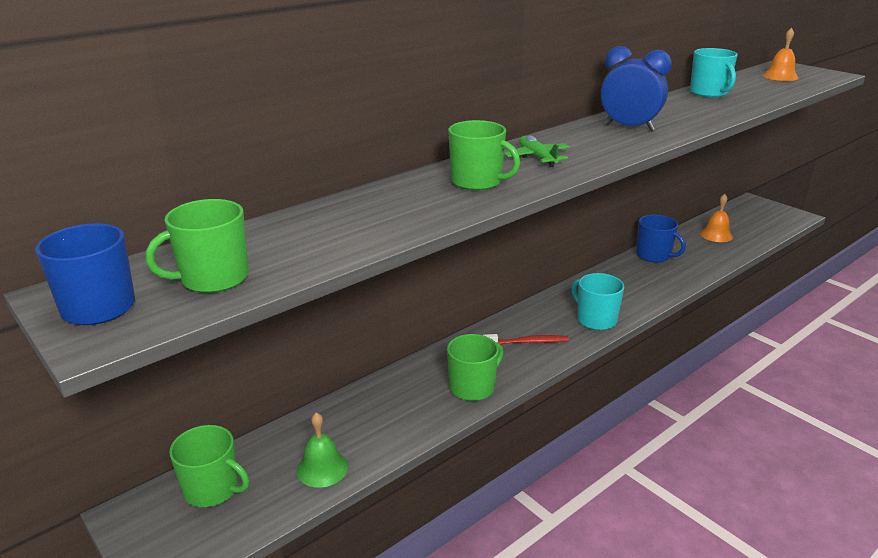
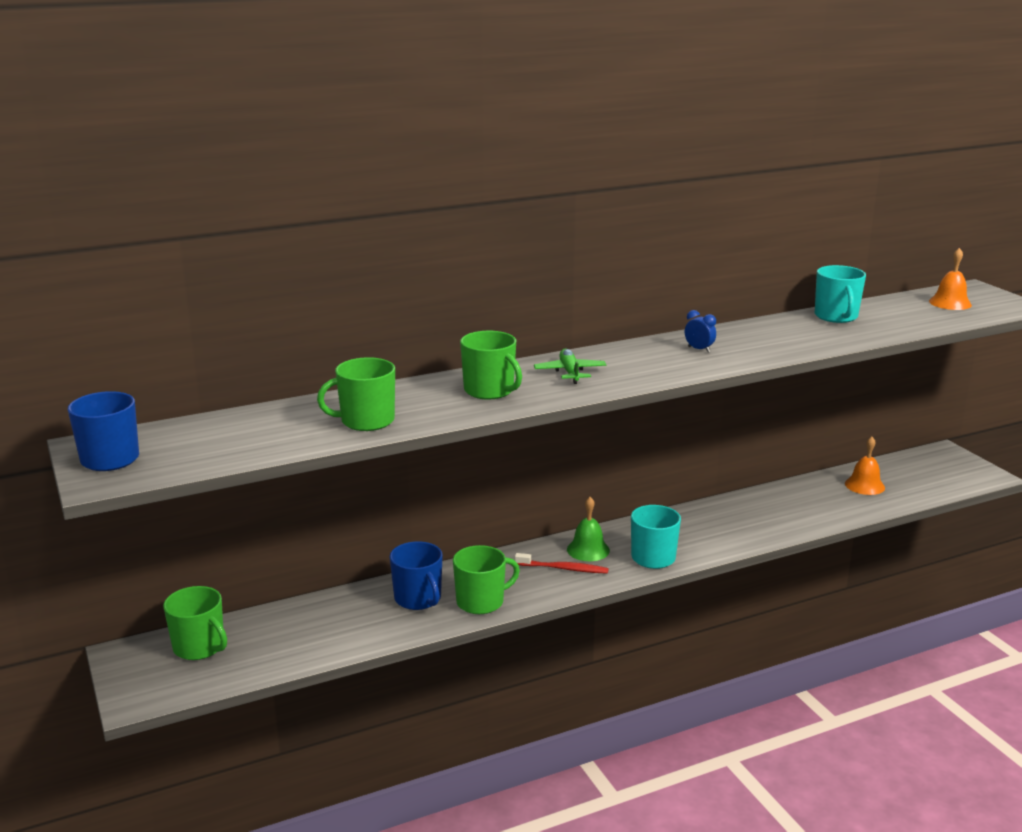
camera: 15 degrees right, 5 degrees down
green mug [145,199,249,293] -> green mug moved to [317,357,395,431]
green bell [297,412,348,488] -> green bell moved to [567,497,610,561]
blue clock [601,46,672,131] -> blue clock [685,310,716,353], size x0.47
blue mug [636,215,686,263] -> blue mug moved to [390,541,443,610]

